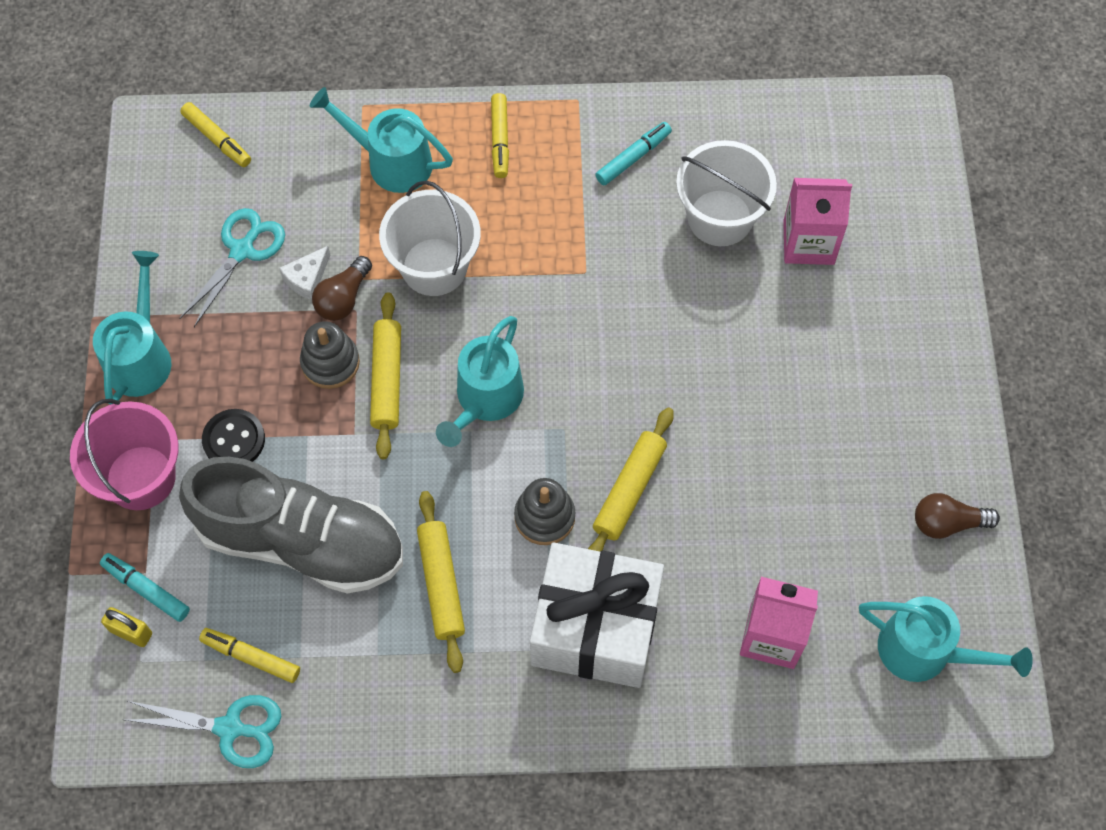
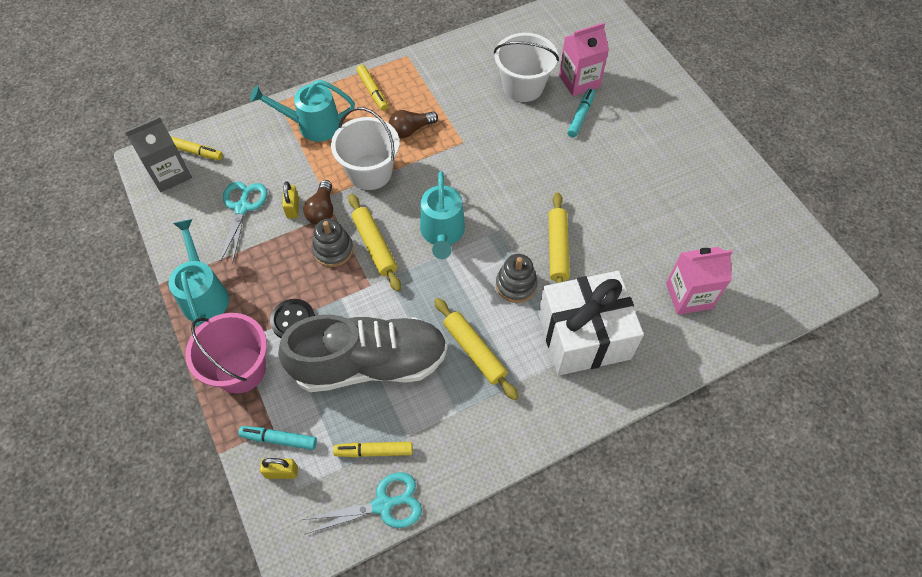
camera: 25 degrees left, 5 degrees down
white cheese [279,246,330,300] -> yellow padlock [282,182,299,218]
turquoise marker [595,122,672,185] -> turquoise marker moved to [567,89,595,137]
turquoise watering can [859,596,1033,682] -> none
brown light bulb [915,493,1000,539] -> brown light bulb moved to [389,110,438,138]
none -> grey carton [125,116,192,192]

